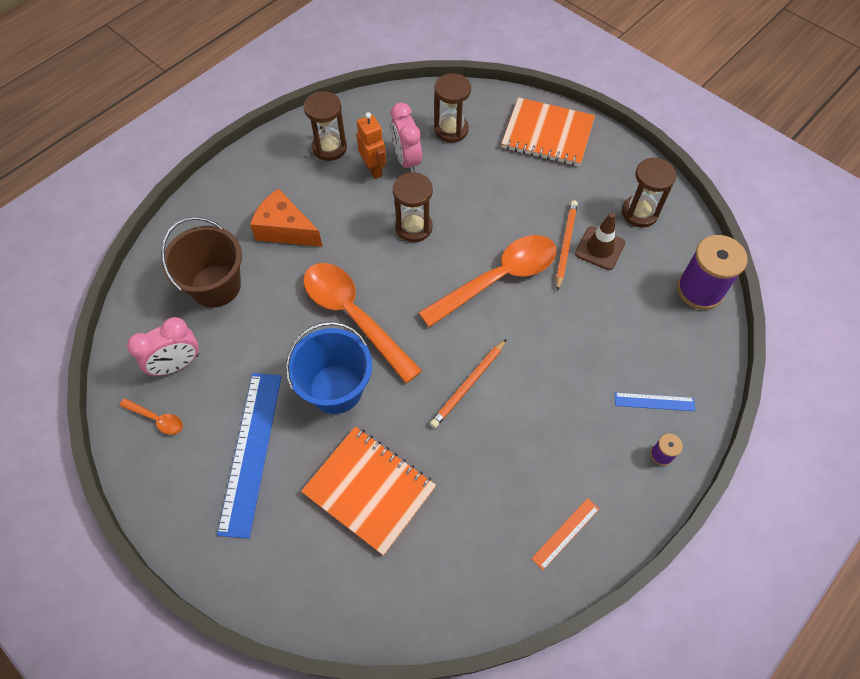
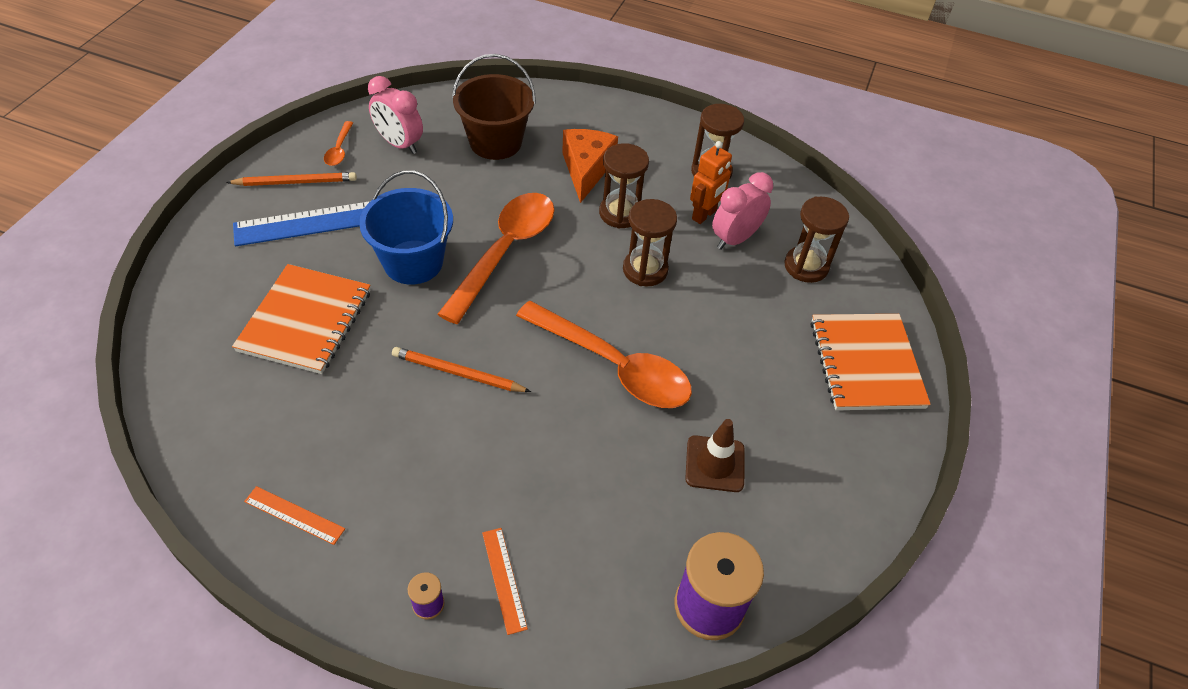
camera: 65 degrees right, 10 degrees down
orange pencil [556,200,578,291] -> orange pencil moved to [226,172,357,186]
blue ruler [615,392,695,411] -> orange ruler [482,528,528,635]
brown hourglass [622,157,676,228] -> brown hourglass moved to [599,143,649,229]

